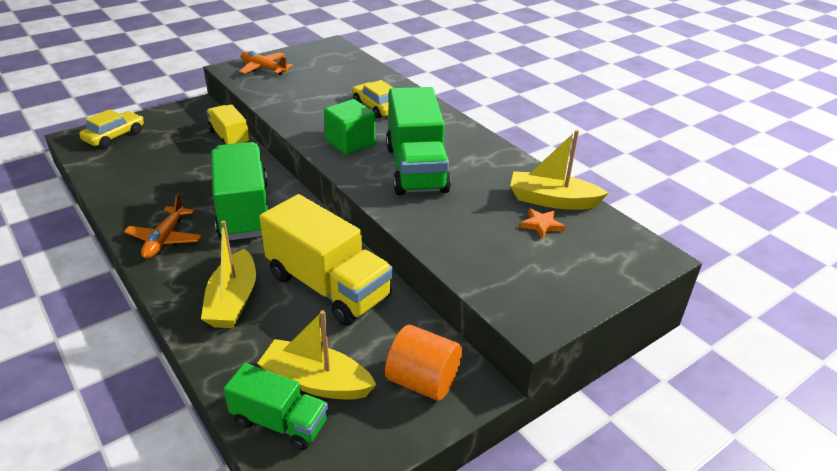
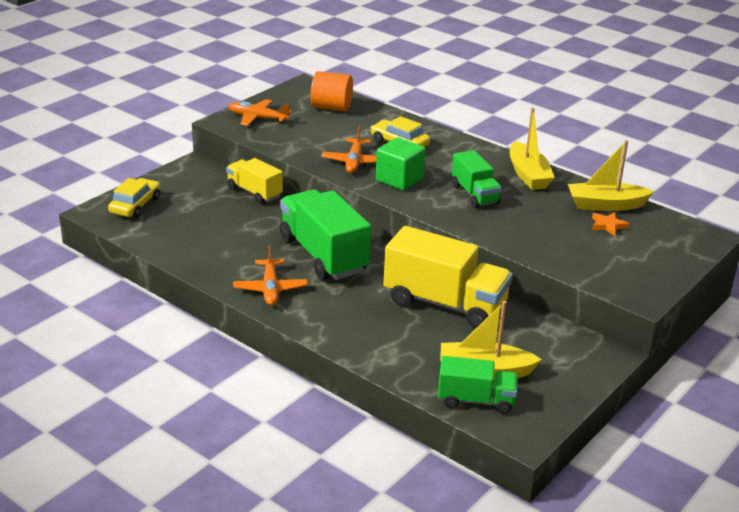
camera: 15 degrees left, 5 degrees down
yellow boat [201,220,256,328] -> yellow boat moved to [510,108,555,190]
orange cylinder [385,325,462,401] -> orange cylinder moved to [311,71,353,111]
green truck [386,87,451,195] -> green truck [452,150,502,208], size x0.57
none -> orange plane [322,126,376,173]

